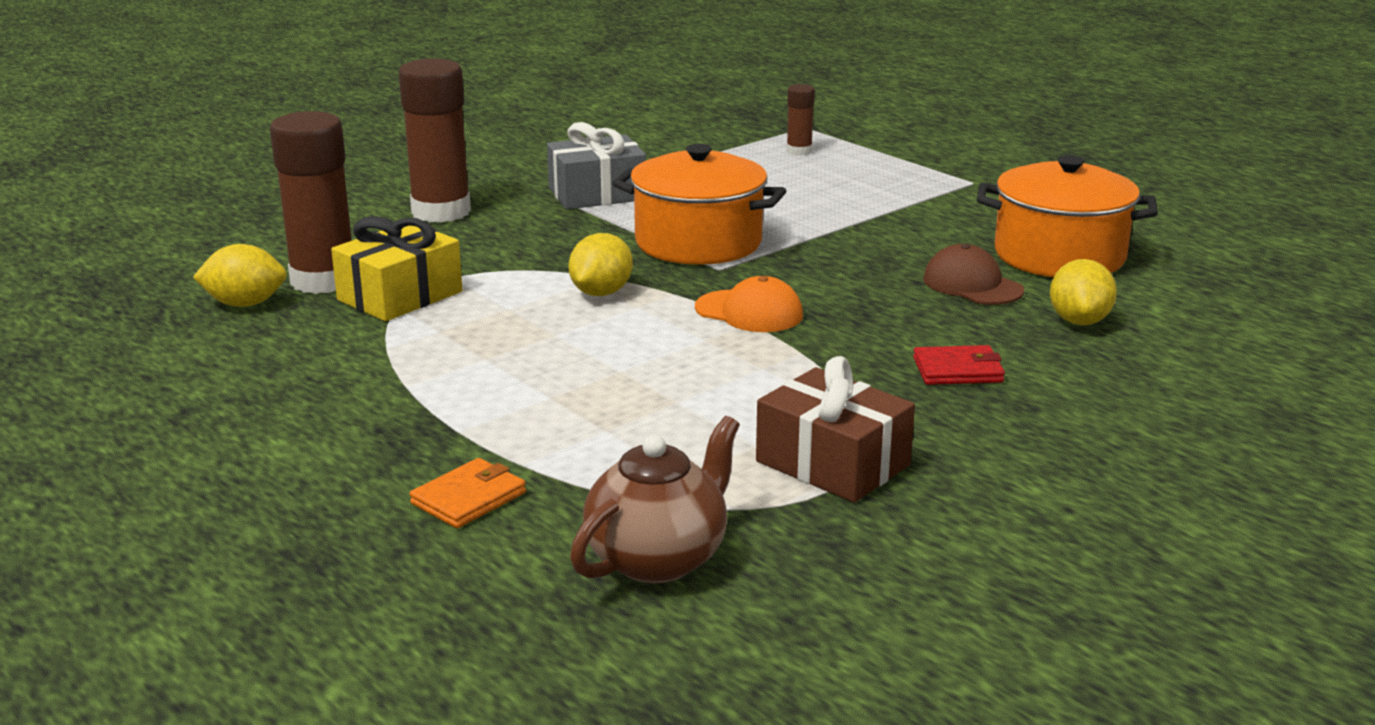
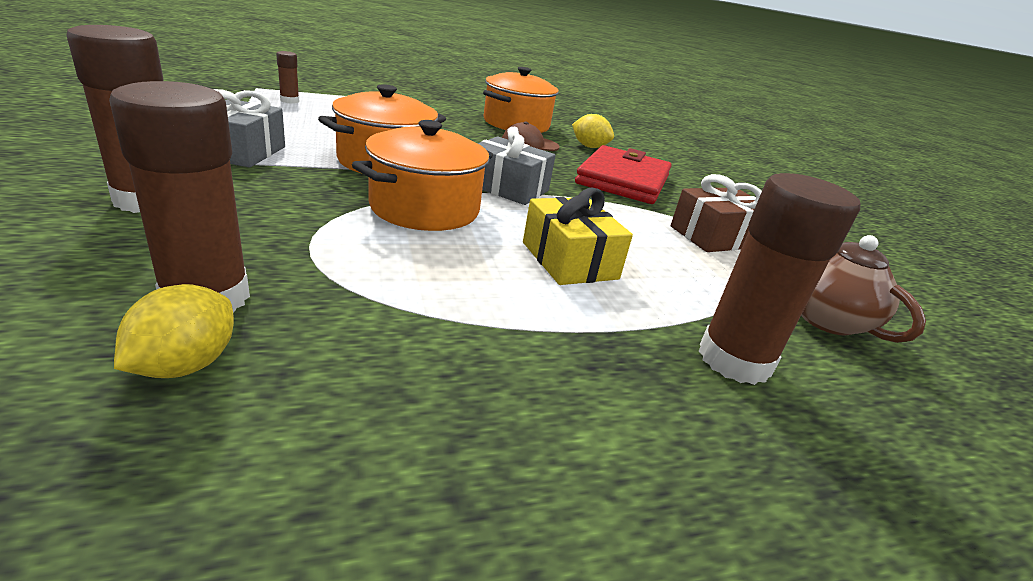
camera: 70 degrees left, 5 degrees up
yellow gift [331,216,462,321] -> yellow gift moved to [523,188,633,285]
orange wallet [409,458,526,528] -> brown glue stick [698,173,860,385]
yellow lemon [569,233,633,296] -> orange pot [352,120,493,231]
orange cap [695,276,803,332] -> grey gift [478,127,556,205]
red wallet [913,345,1005,385] -> red wallet [575,145,672,204], size x2.31

